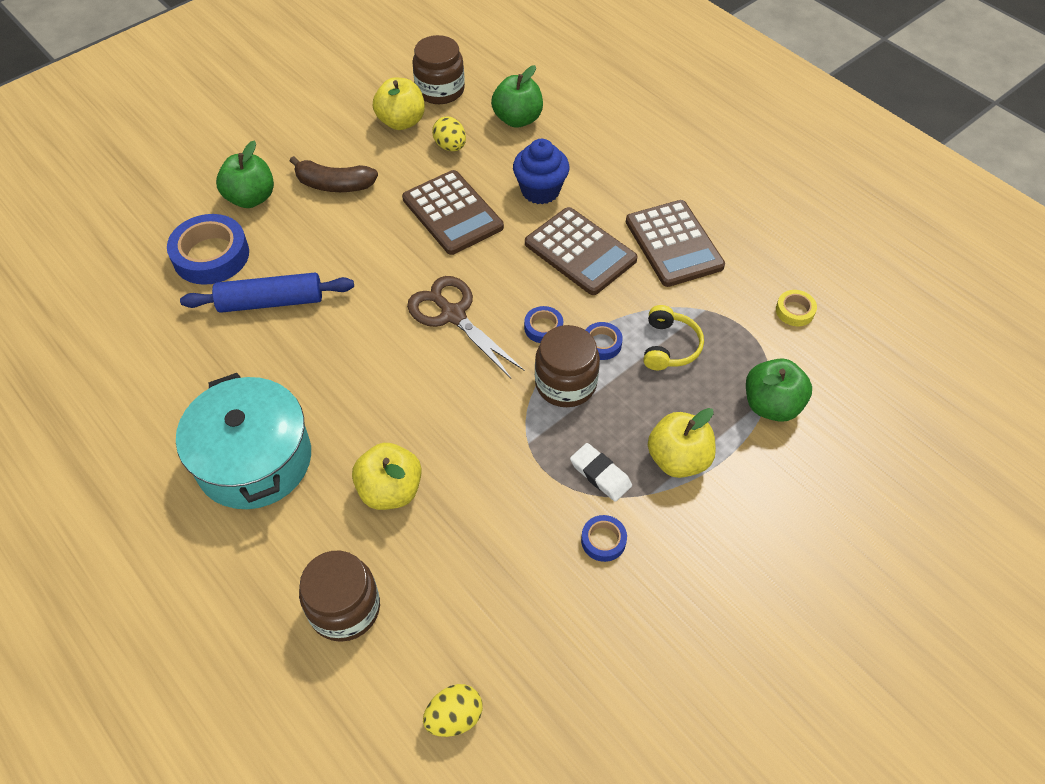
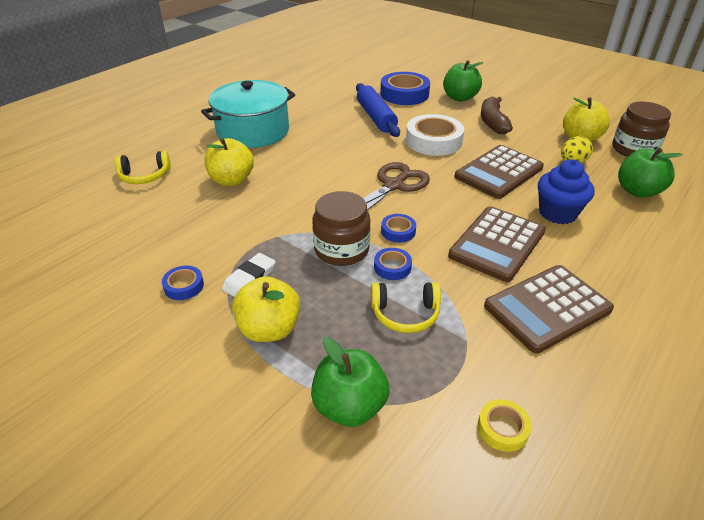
camera: 80 degrees right, 15 degrees down
brown jar [299,551,380,642] -> yellow headphones [115,151,171,184]
yellow egg [423,684,483,737] -> none
none -> white tape [406,114,464,156]

